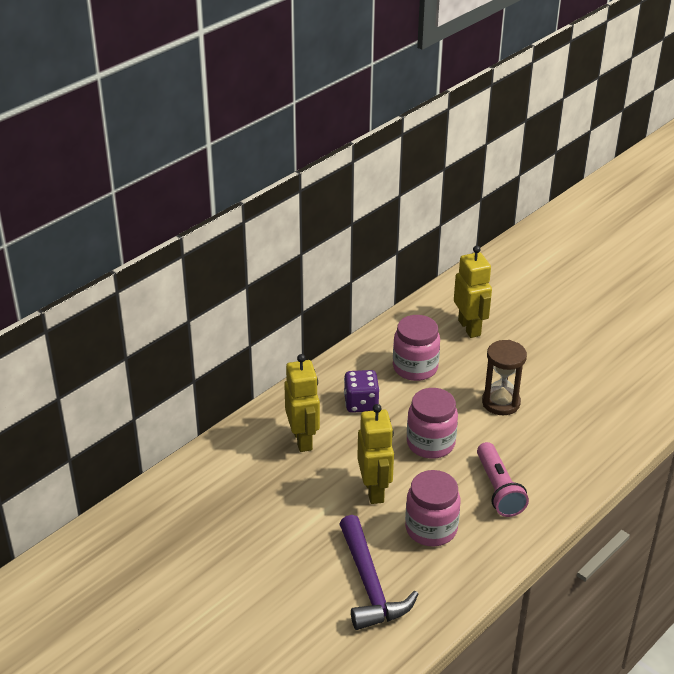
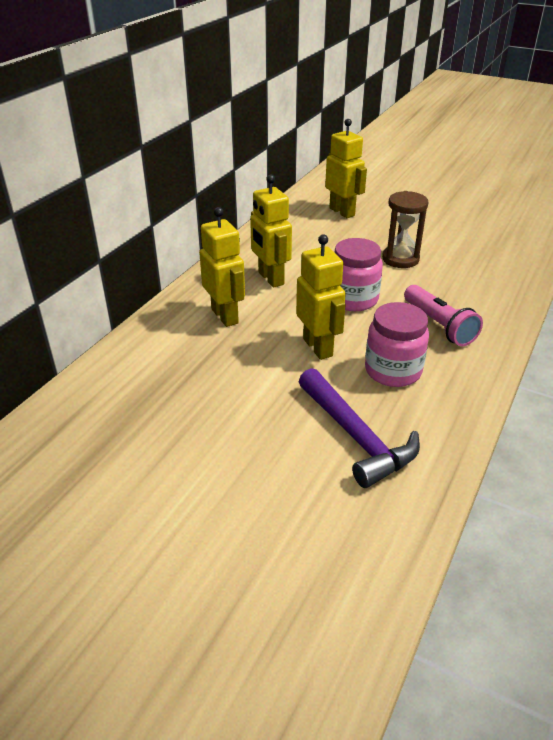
camera: 15 degrees left, 0 degrees up
purple dice [344,370,380,413] -> yellow robot [250,175,292,288]
pink jar [393,315,440,381] -> none

